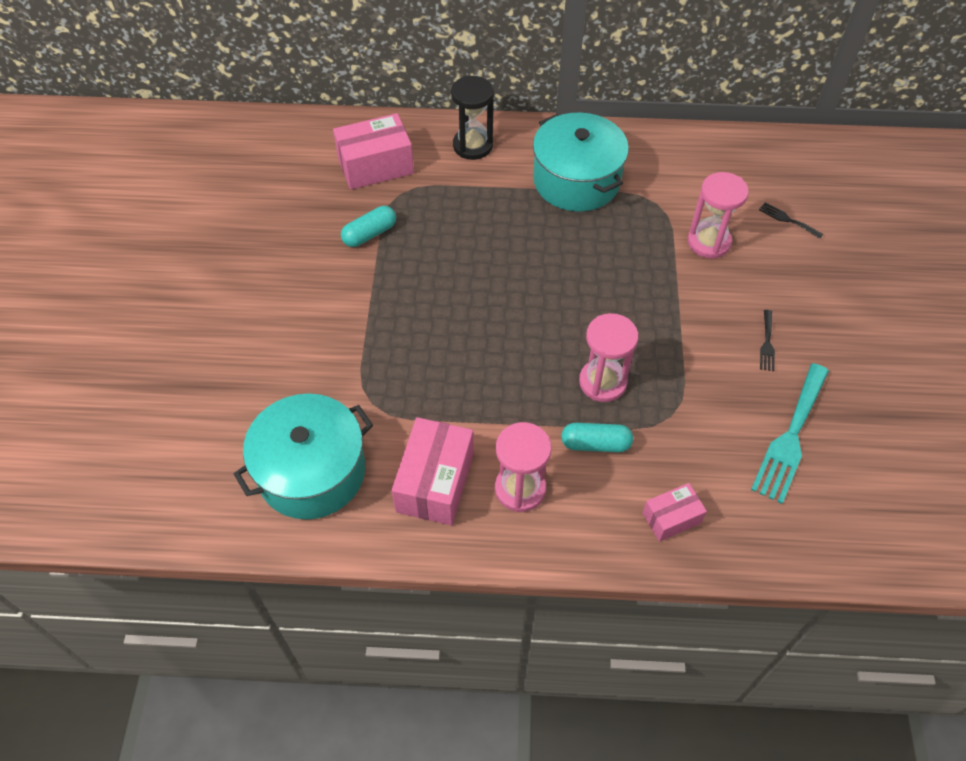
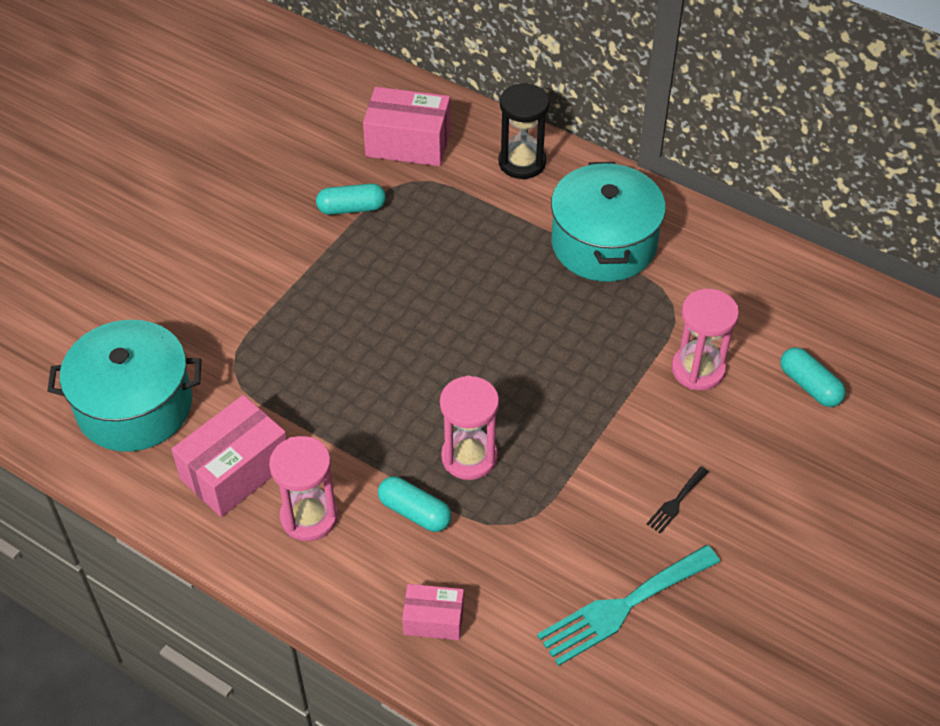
camera: 30 degrees right, 5 degrees down
black fork [759,202,823,239] -> turquoise capsule [780,347,846,407]

